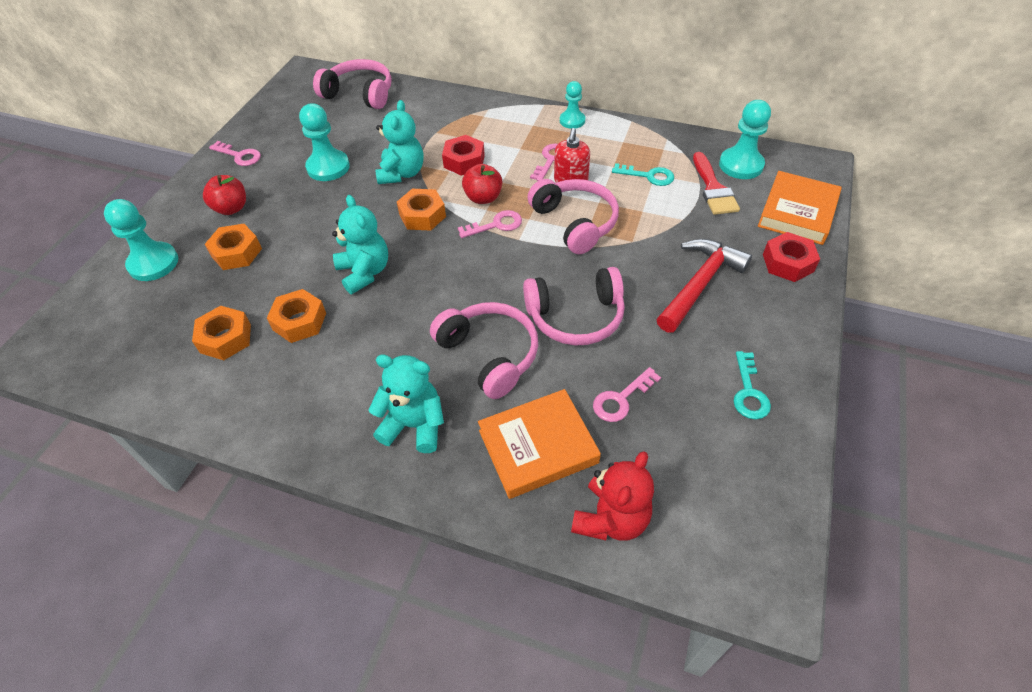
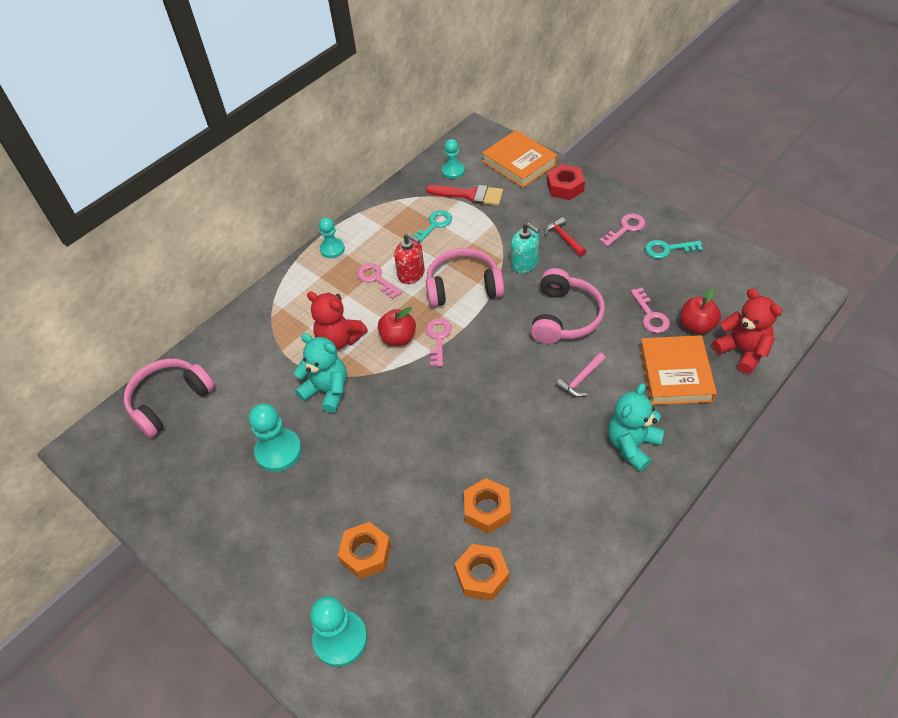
camera: 65 degrees left, 0 degrees up
red apple [203,175,246,215] -> red apple moved to [680,288,721,334]
pink key [209,141,261,166] -> pink key moved to [599,213,645,247]
turquoise teddy bear [332,195,388,294] -> none
orange nut [397,189,446,231] -> none
pink headphones [430,302,538,399] -> pink hammer [555,352,606,397]
red nut [442,135,485,176] -> red teddy bear [307,292,368,350]
red hammer [656,239,752,332] -> red hammer [544,217,586,257], size x0.53
turquoise pawn [719,100,771,179] -> turquoise pawn [442,139,465,179], size x0.64
turquoise key [734,351,771,420] -> turquoise key turned 150 degrees clockwise [645,240,703,259]
none -> turquoise soap dispenser [511,222,539,273]

